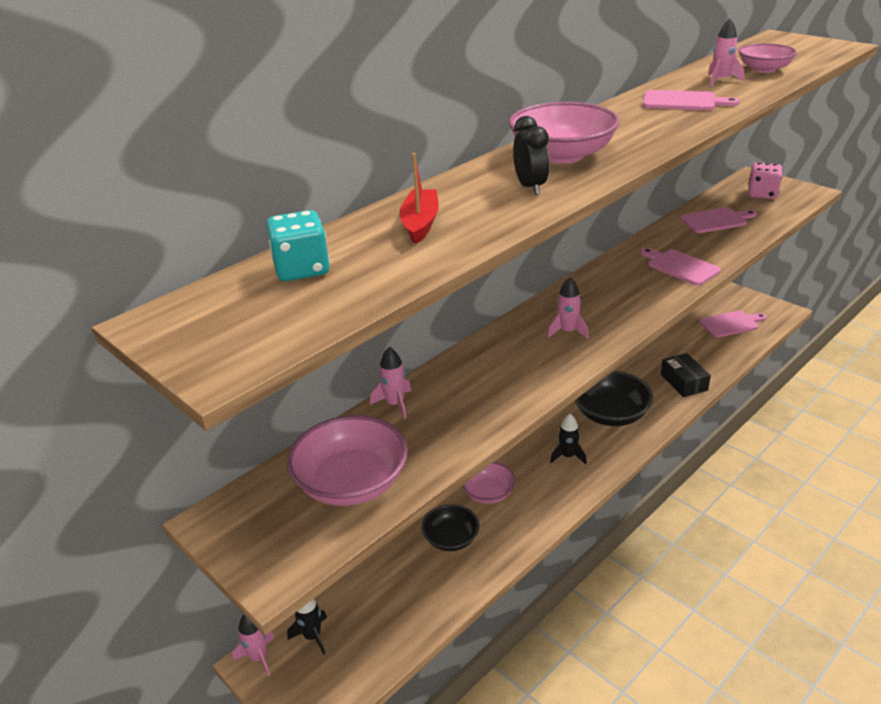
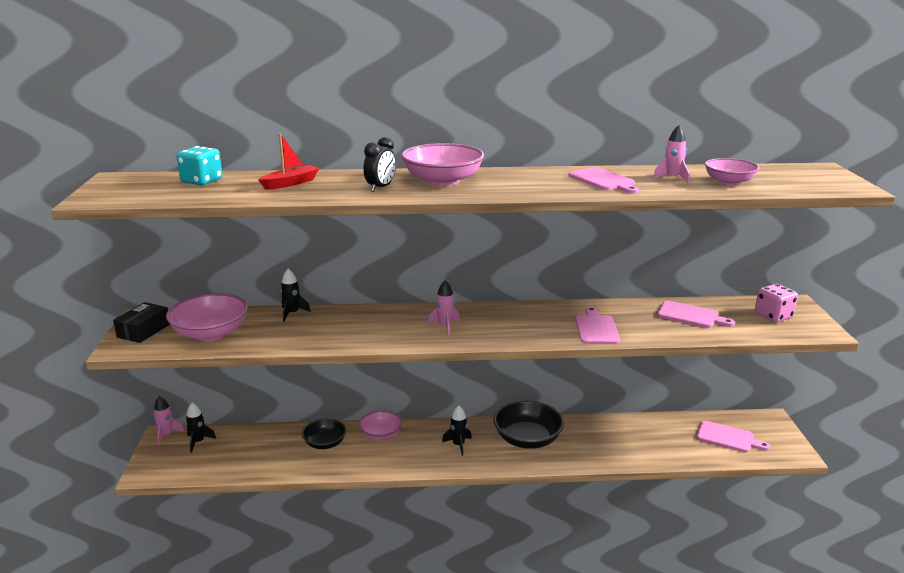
camera: 40 degrees right, 10 degrees down
pink rocket [370,347,411,419] -> black rocket [280,269,311,322]
black box [661,353,711,397] -> black box moved to [113,302,170,343]

